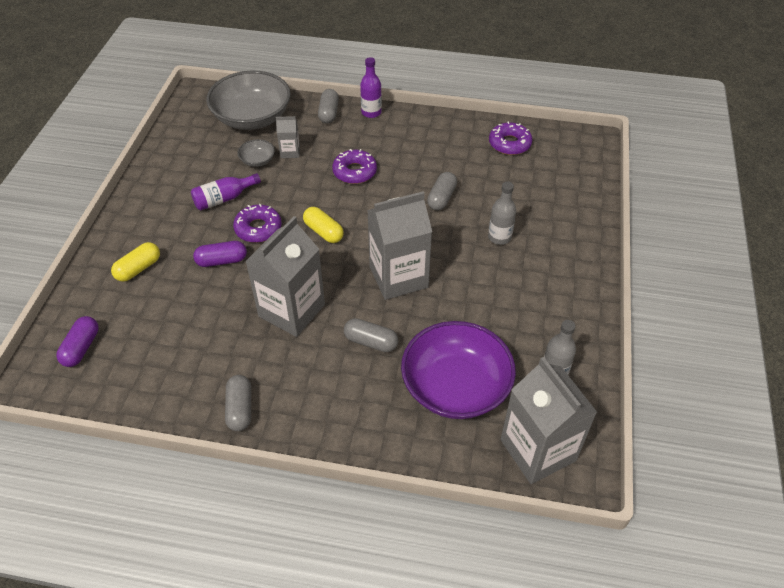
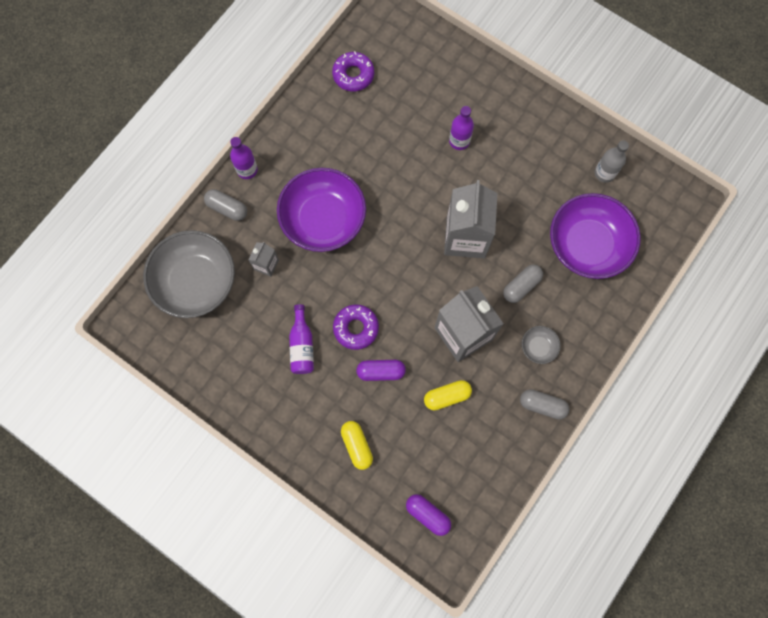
camera: 65 degrees left, 25 degrees up
purple capsule [193,241,247,267] -> purple capsule turned 75 degrees clockwise [356,360,406,381]
grey bowl [237,139,275,167] -> grey bowl moved to [522,326,561,364]
yellow capsule [303,207,344,243] -> yellow capsule moved to [424,380,472,410]
purple donut [332,149,377,184] -> purple bowl [277,168,366,252]
grey capsule [427,172,457,211] -> none
grey bottle [488,181,516,245] -> purple bottle [449,106,474,150]
grey carton [500,357,597,484] -> none

